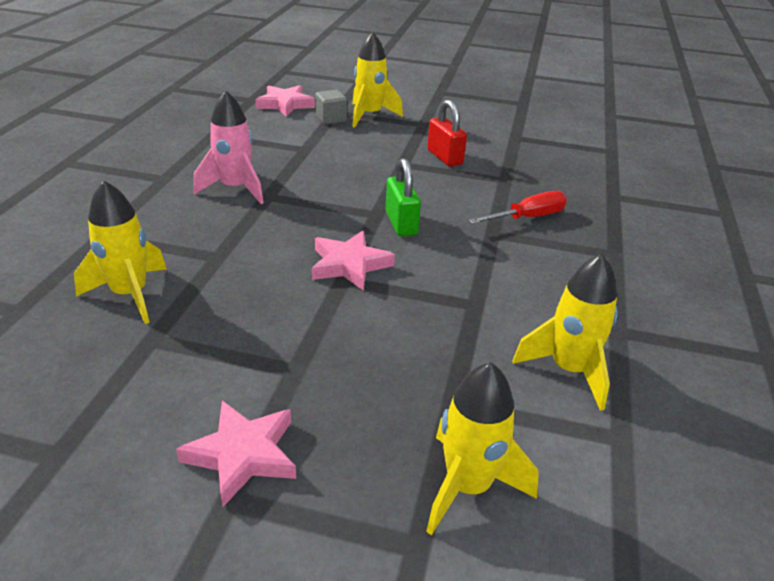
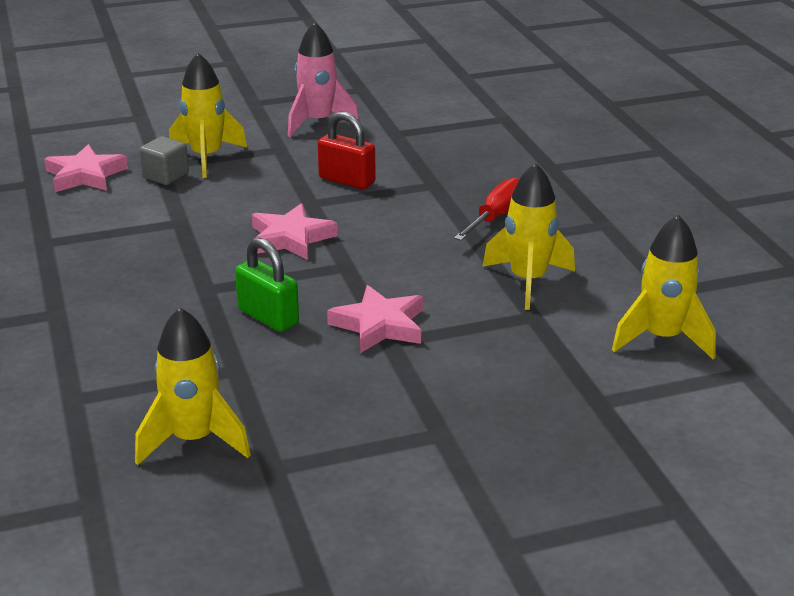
camera: 30 degrees left, 5 degrees down
pink star [176,401,296,507] -> pink star moved to [252,203,338,260]
pink rocket [194,90,264,204] -> pink rocket moved to [288,22,359,137]
green padlock [385,158,421,237] -> green padlock moved to [235,238,299,332]
yellow rocket [426,362,539,535] -> yellow rocket moved to [482,163,575,310]

